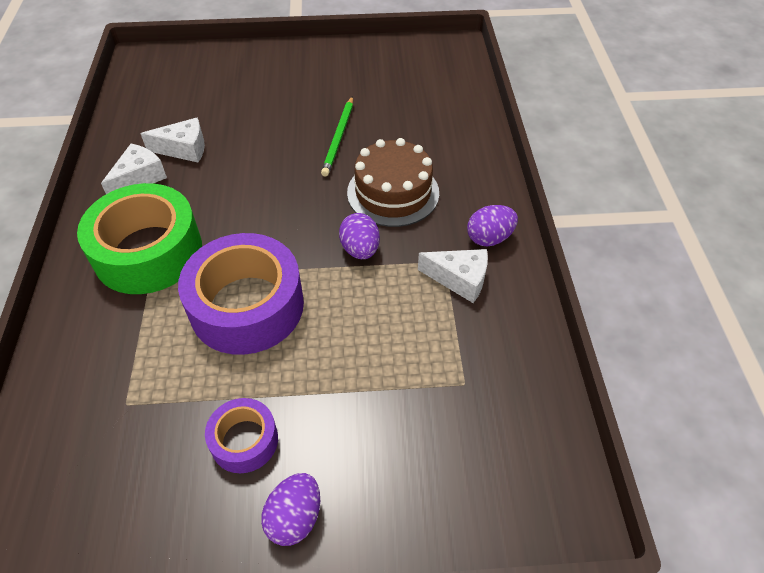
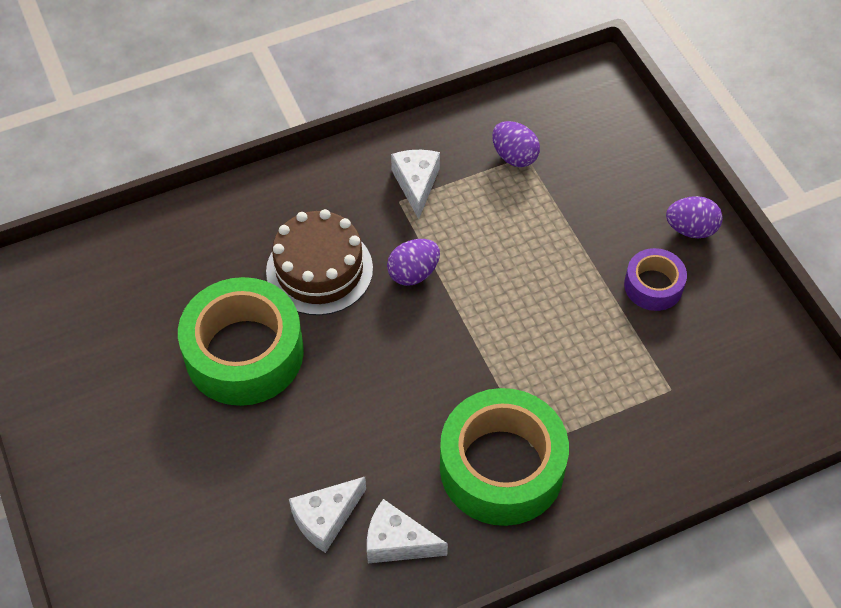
camera: 110 degrees left, 5 degrees up
white cheese [140,117,205,162] -> white cheese turned 105 degrees counterclockwise [289,477,366,553]
purple tape [178,233,304,355] -> none
green pencil [321,96,353,177] -> green tape [178,277,304,406]
purple egg [467,205,518,247] -> purple egg moved to [492,121,540,167]

